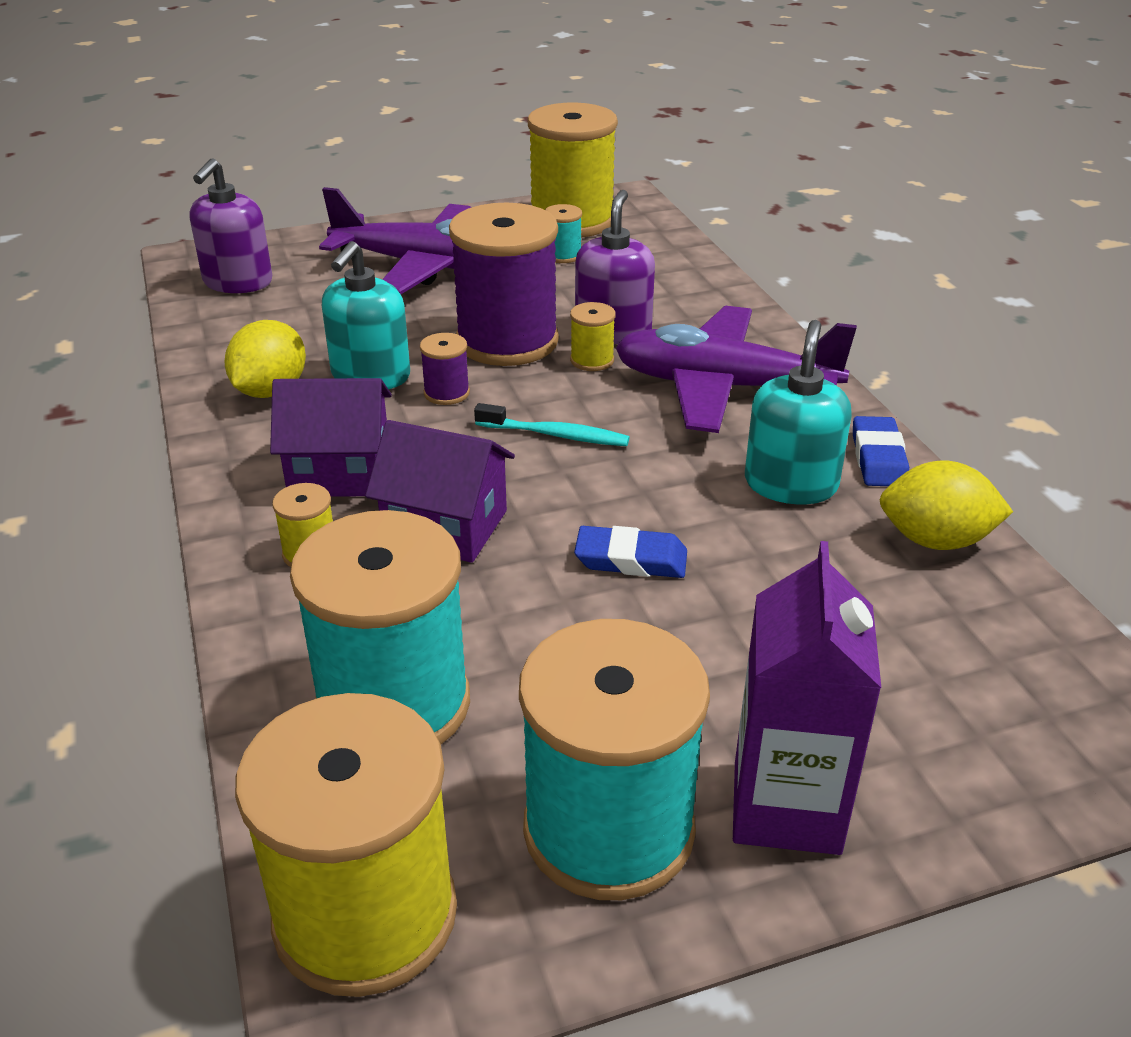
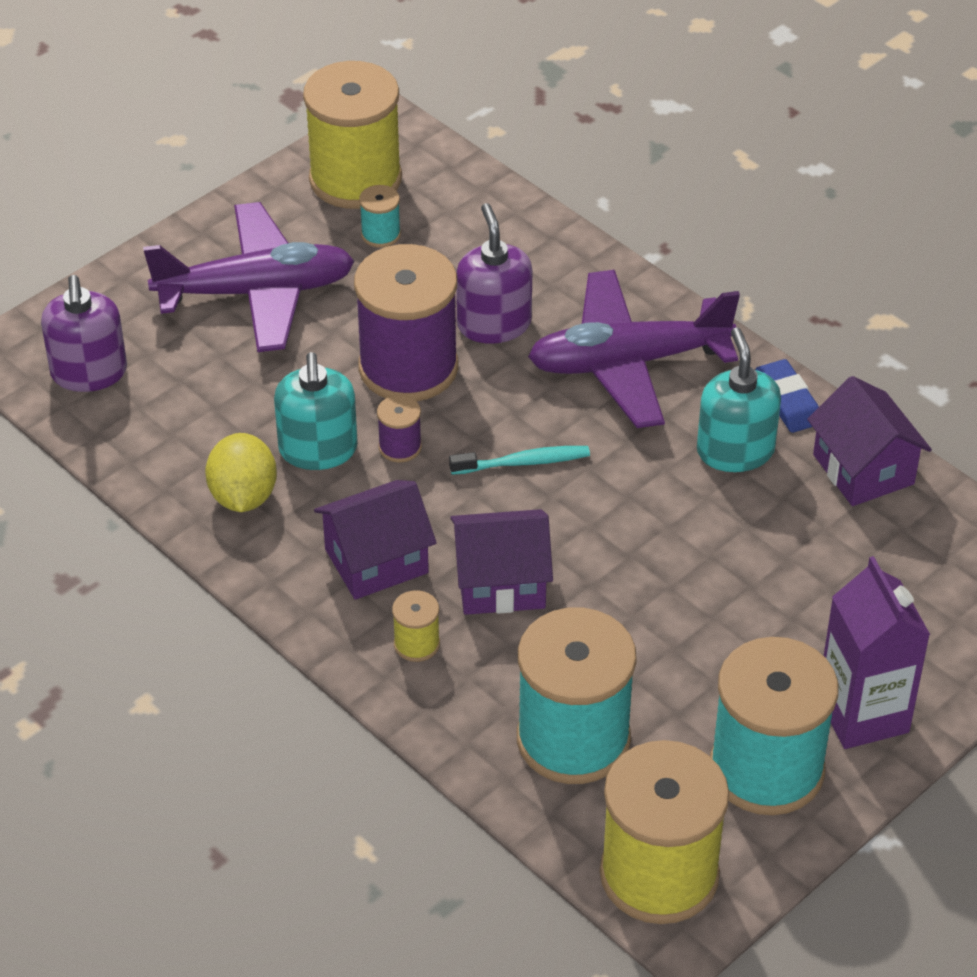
camera: 25 degrees left, 10 degrees up
yellow spool [570,302,616,371] -> none
blue eraser [574,526,687,578] -> none
yellow lemon [879,460,1013,550] -> purple house [807,376,932,506]

